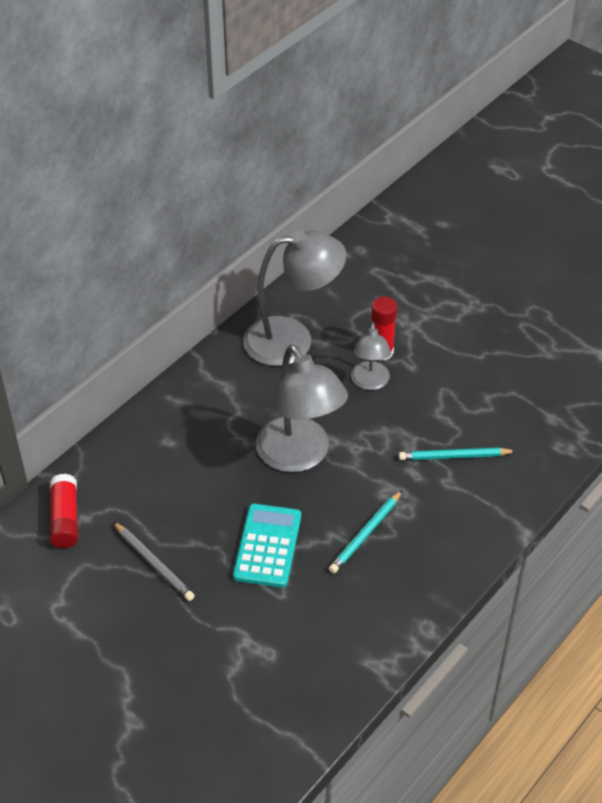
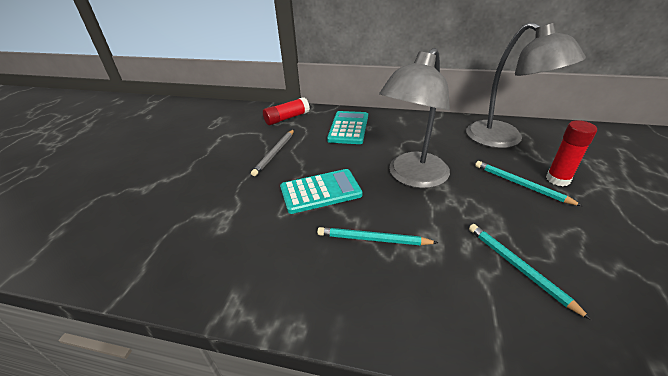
camera: 65 degrees right, 10 degrees down
grey lamp [351,322,391,390] -> turquoise pencil [475,161,582,206]
none -> turquoise calculator [327,111,368,144]

